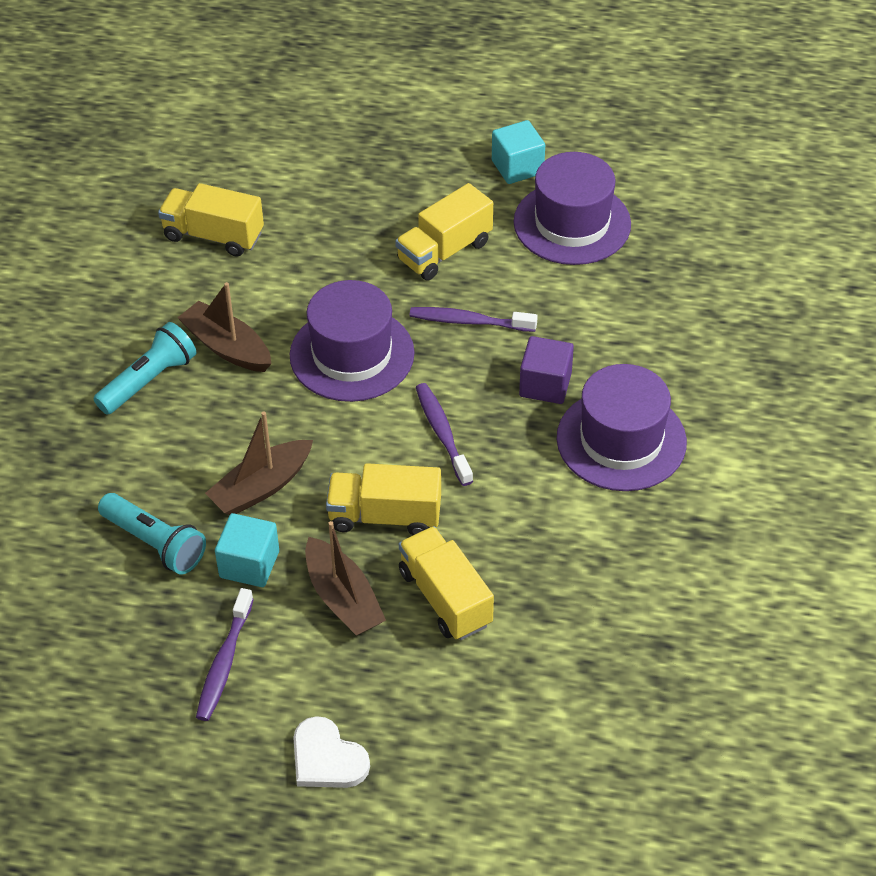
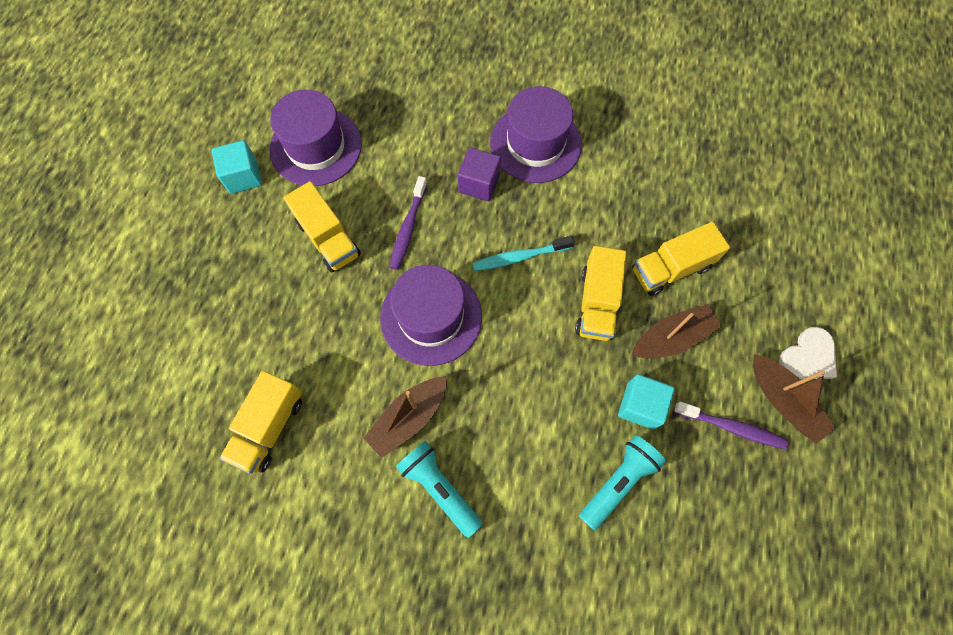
camera: 85 degrees left, 20 degrees up
brown boat [205,411,313,515] -> brown boat moved to [753,354,836,444]
purple toothbrush [416,383,473,486] -> turquoise toothbrush [473,236,574,271]

